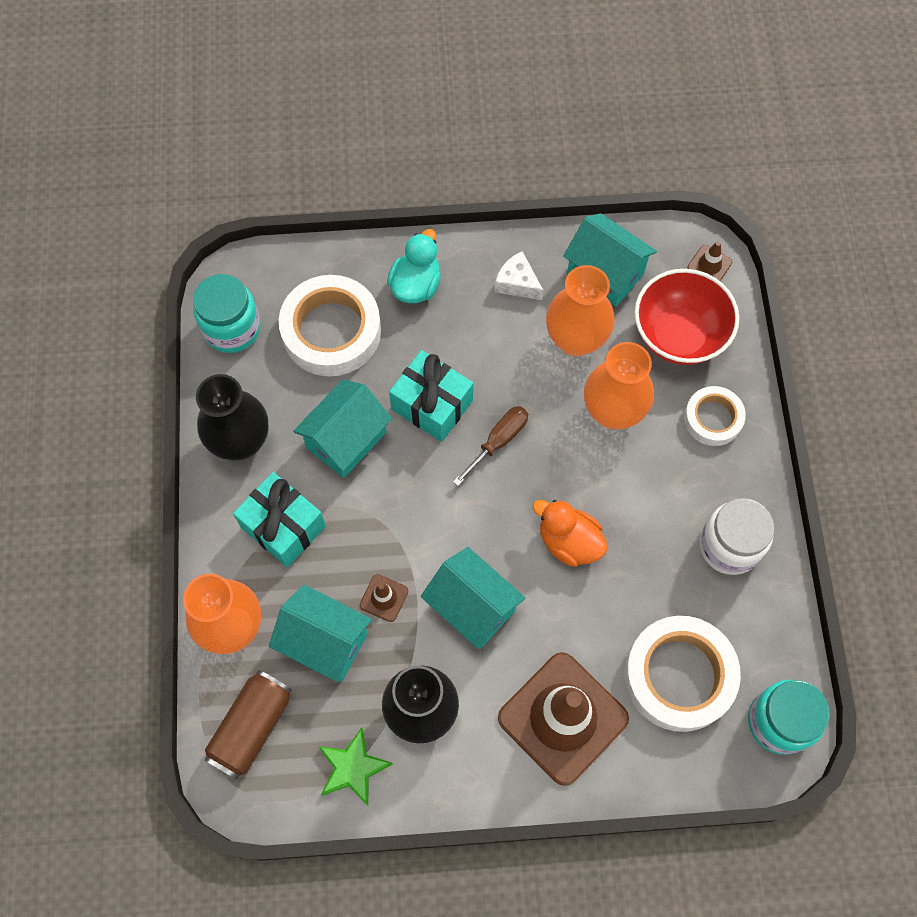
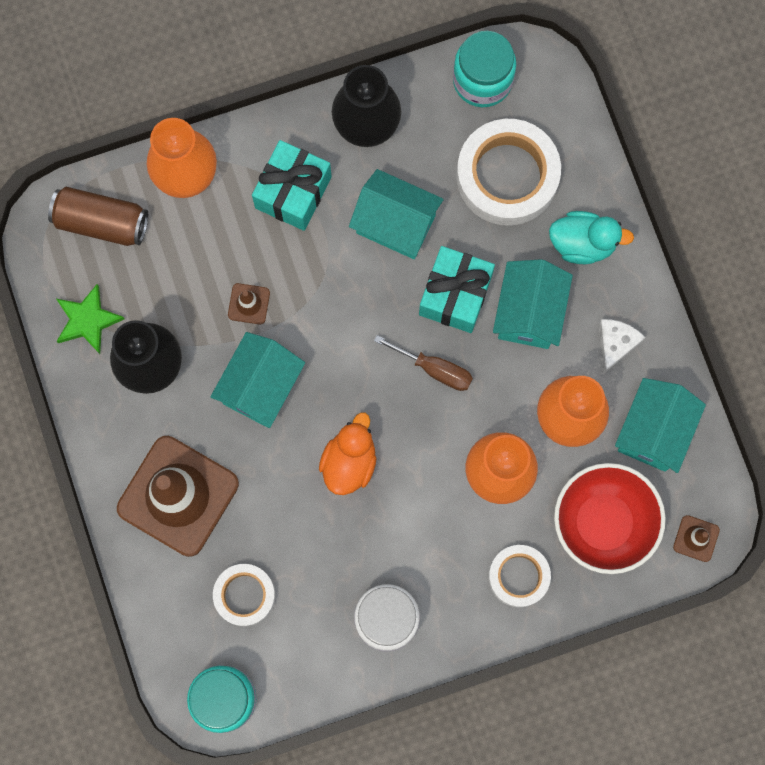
camera: 75 degrees right, 10 degrees up
turquoise house [269,585,372,682] -> turquoise house moved to [493,259,573,349]
white tape [624,616,741,732] -> white tape [213,564,275,626], size x0.57

